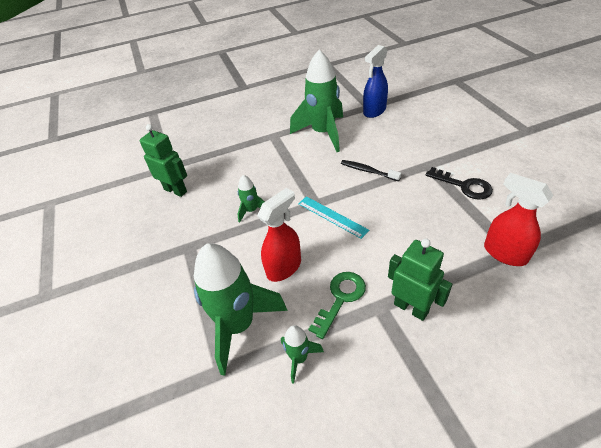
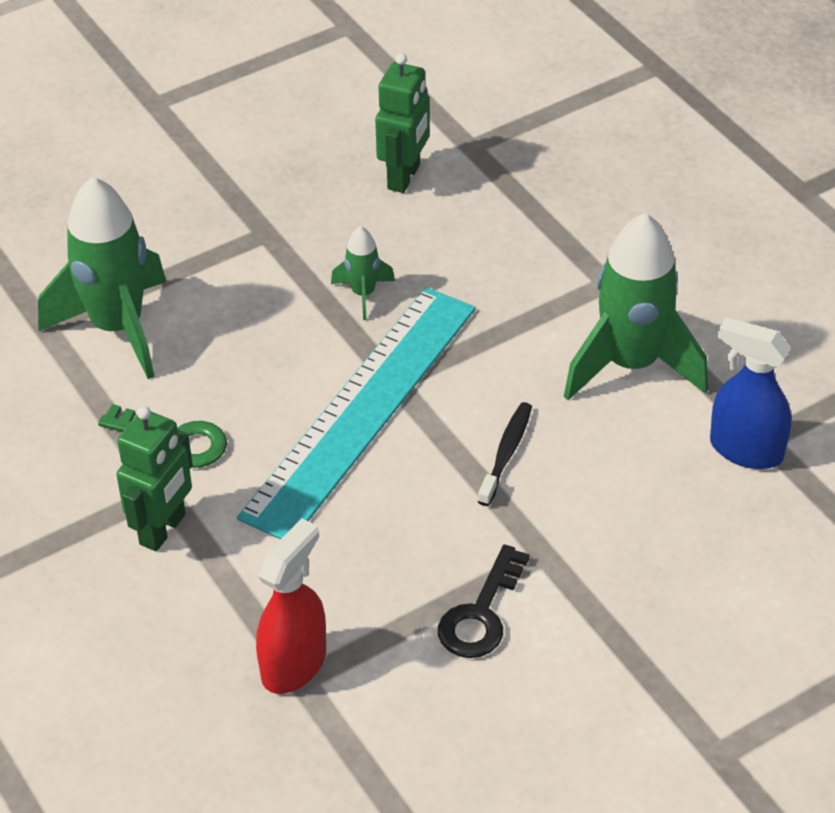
camera: 75 degrees right, 0 degrees up
red spray bottle [257,188,301,282] -> none
green rocket [281,325,324,384] -> none
turquoise ruler [298,196,369,239] -> turquoise ruler [237,287,476,540], size x2.31

